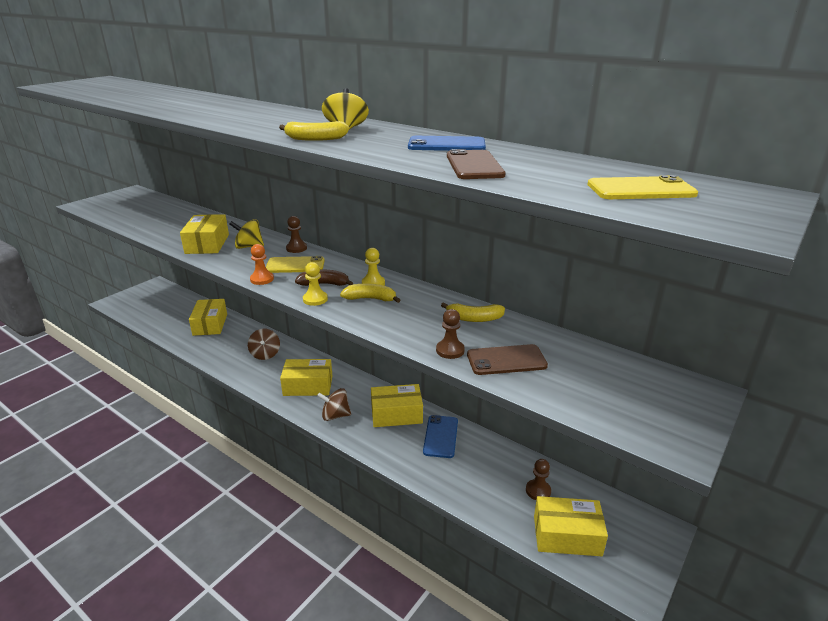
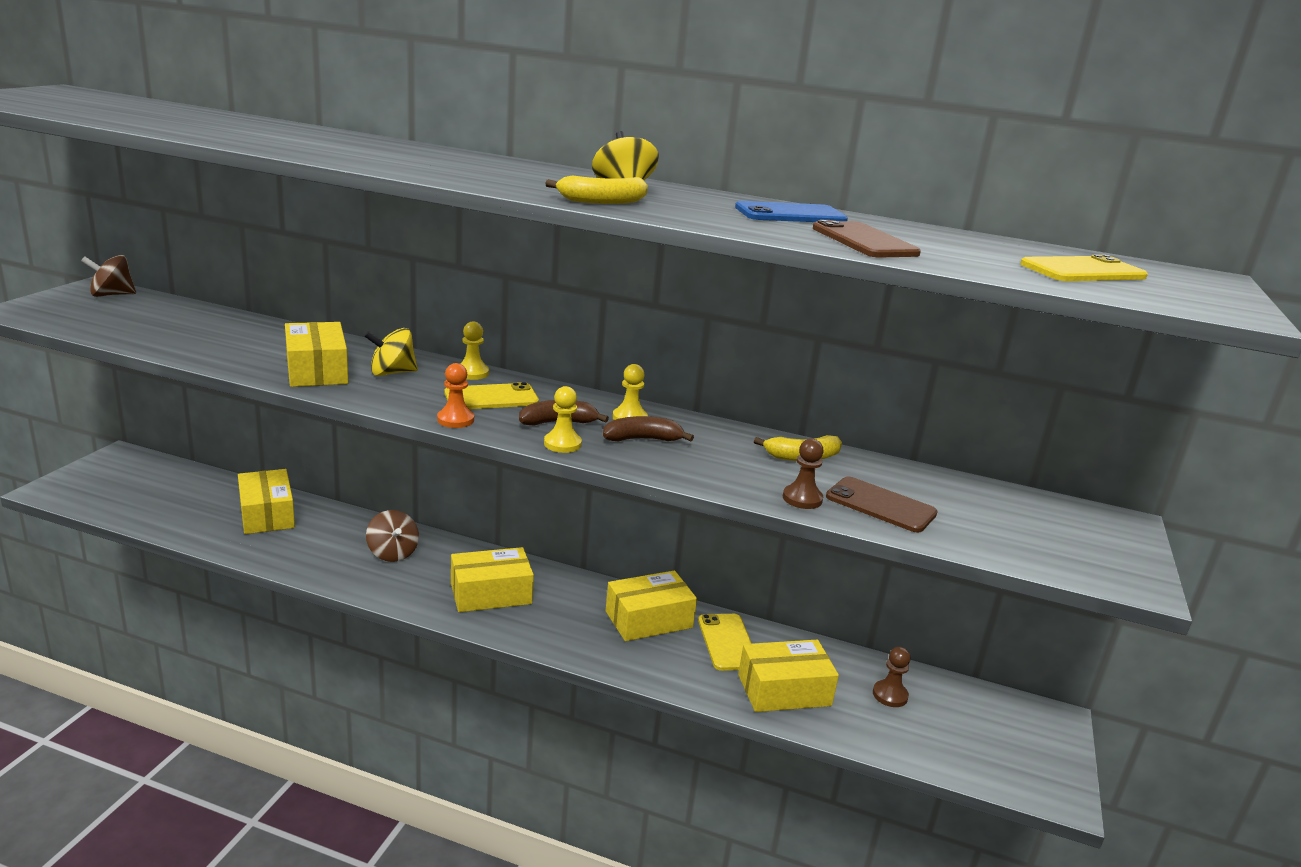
camera: 20 degrees left, 5 degrees down
brown pawn [286,216,307,253] -> yellow pawn [460,322,489,380]
brown spinning top [317,388,351,421] -> brown spinning top moved to [81,255,136,297]
yellow banana [340,283,400,303] -> brown banana [603,416,694,441]
blue phone [423,415,458,458] -> yellow phone [698,614,752,671]
brown phone [467,344,548,375] -> brown phone turned 60 degrees clockwise [826,476,938,533]
yellow box [534,496,608,556] -> yellow box moved to [738,640,839,712]

